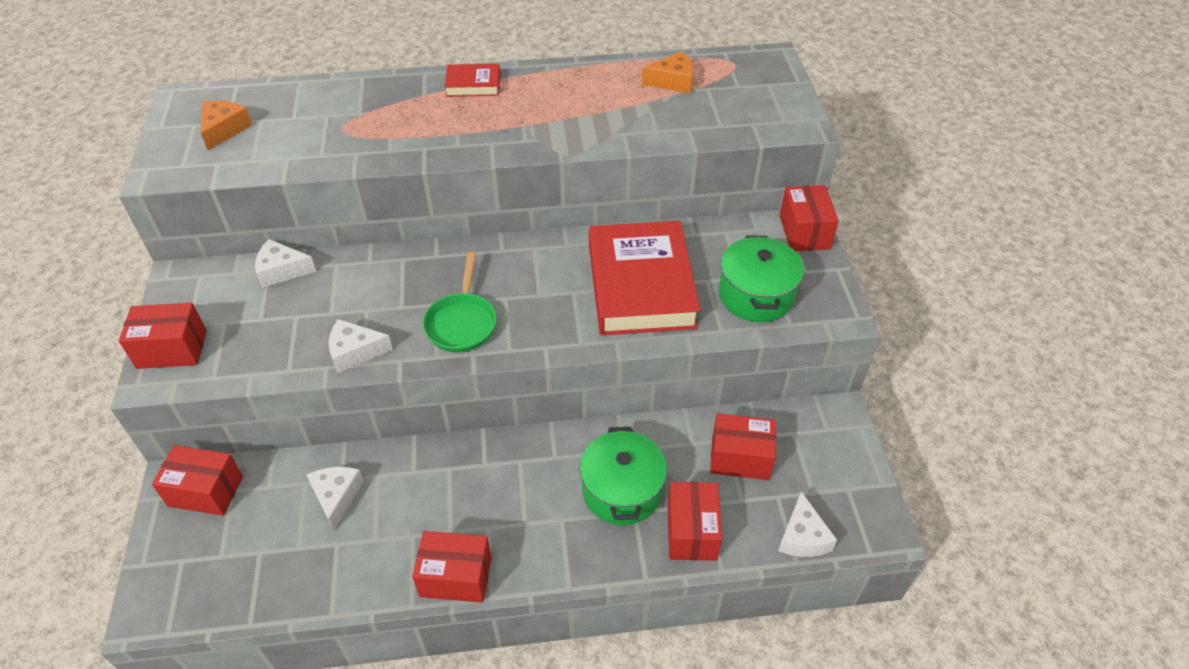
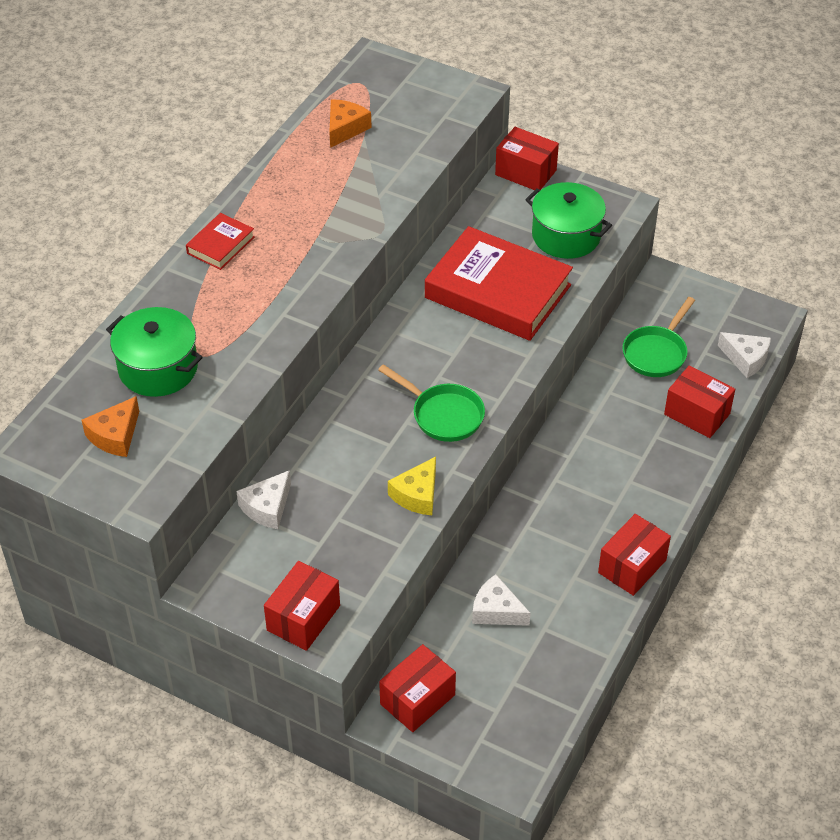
camera: 55 degrees left, 0 degrees up
orange cheese [201,101,252,150] -> orange cheese turned 105 degrees counterclockwise [82,396,139,457]
white cheese [329,319,393,373] -> yellow cheese [388,456,436,515]
green pot [580,427,667,525] -> green pot moved to [106,307,203,397]
red box [710,413,776,480] -> green pan [623,297,695,377]

